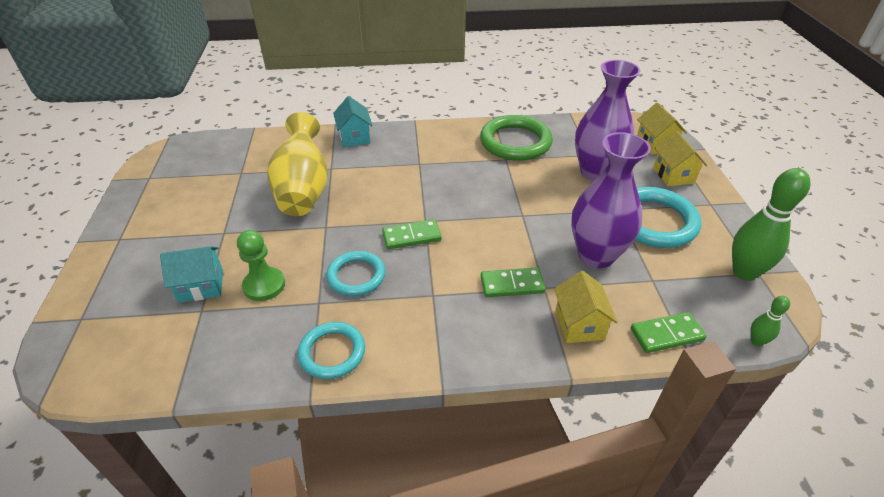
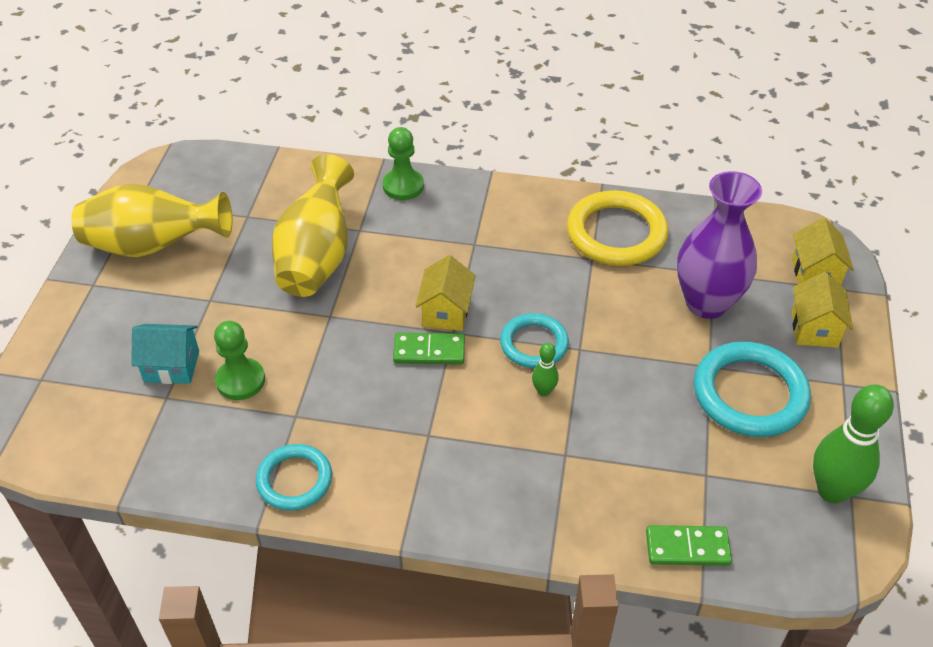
camera: 15 degrees right, 5 degrees up
turquoise ring [326,251,386,296] -> turquoise ring moved to [500,313,569,368]
turquoise house [333,96,373,147] -> green pawn [383,127,424,200]
green ring [480,115,553,161] -> yellow ring [567,190,668,266]
green domino [481,267,546,297] -> none
yellow house [554,271,618,343] -> yellow house moved to [415,255,476,331]
purple vase [571,132,651,268] -> none
green bowling pin [750,296,790,346] -> green bowling pin moved to [532,343,559,396]
none -> yellow vase [71,183,232,257]

